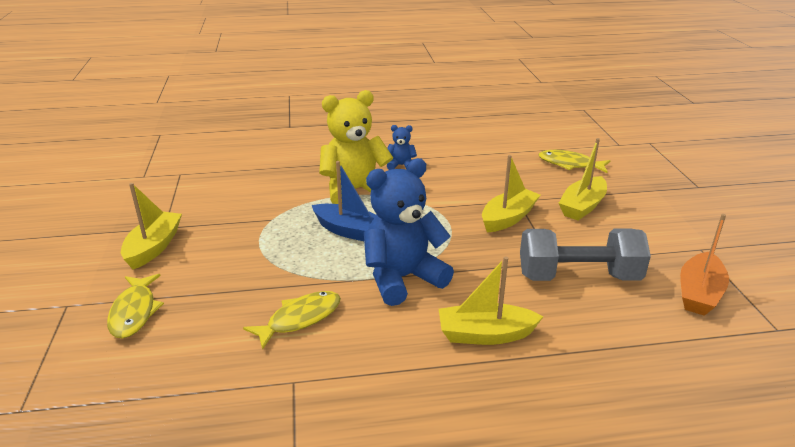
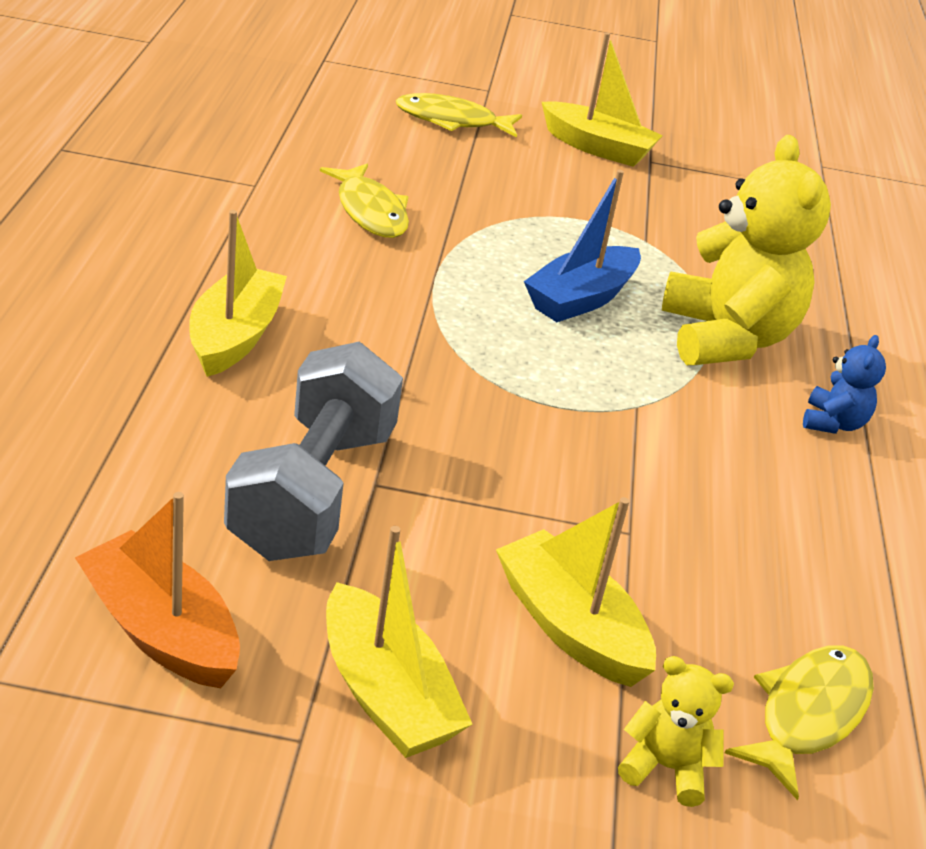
camera: 100 degrees right, 5 degrees up
blue teddy bear [364,158,454,306] -> none
yellow boat [482,155,540,232] -> yellow boat moved to [326,526,472,758]
none -> yellow teddy bear [618,656,734,807]

